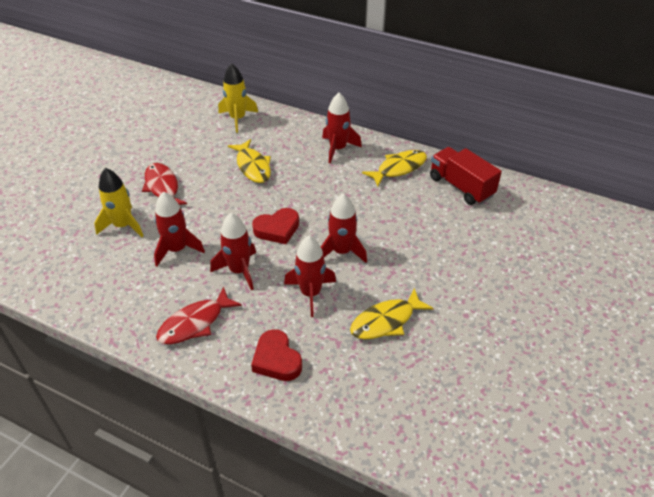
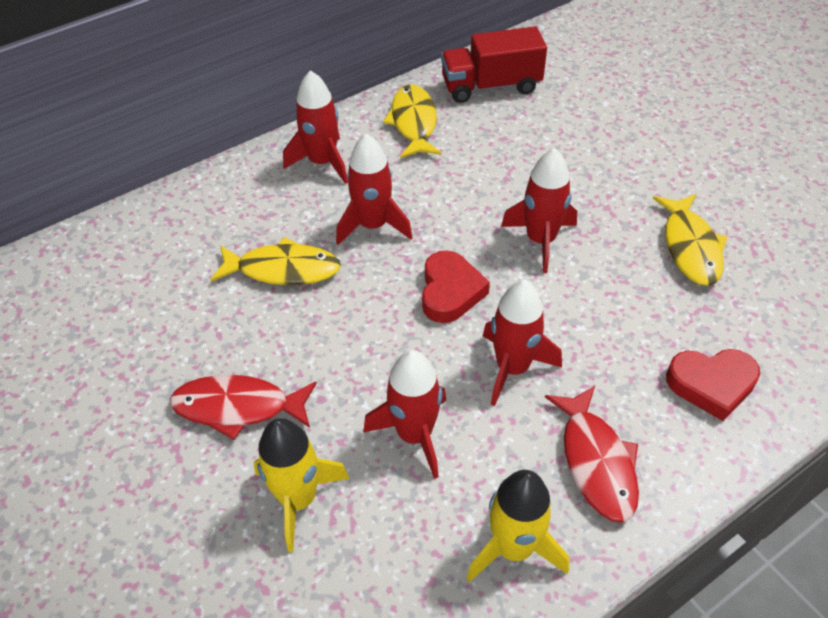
camera: 60 degrees left, 5 degrees up
yellow rocket [218,63,258,133] -> yellow rocket moved to [467,470,569,582]
red rocket [284,236,336,317] -> red rocket moved to [336,134,413,245]

